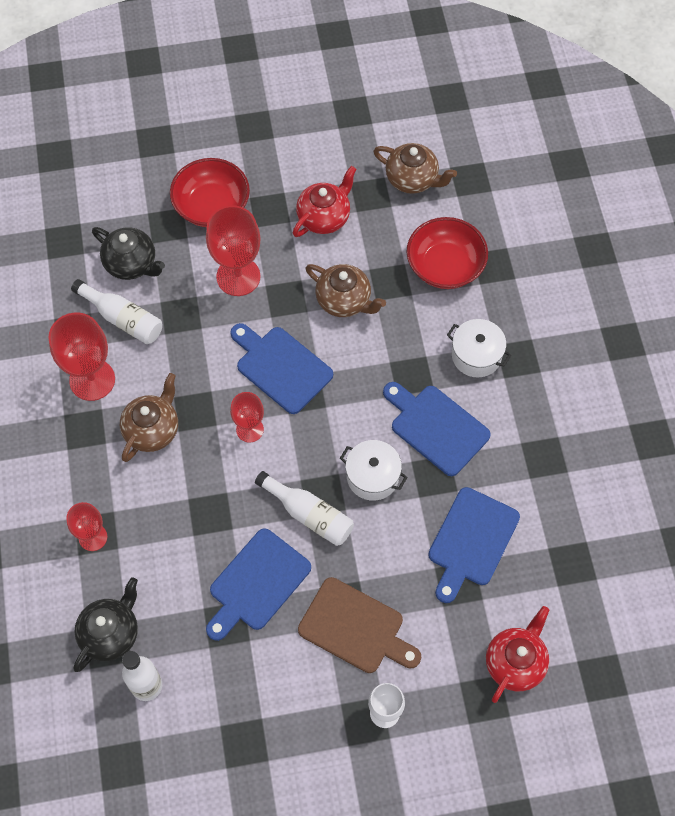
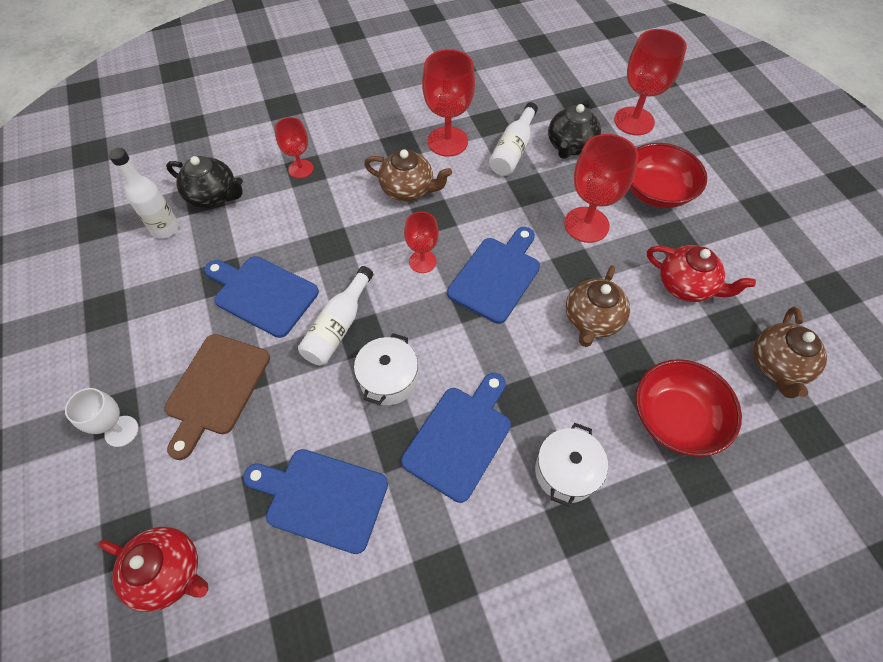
camera: 80 degrees right, 5 degrees down
none -> red goblet [614,29,687,135]

